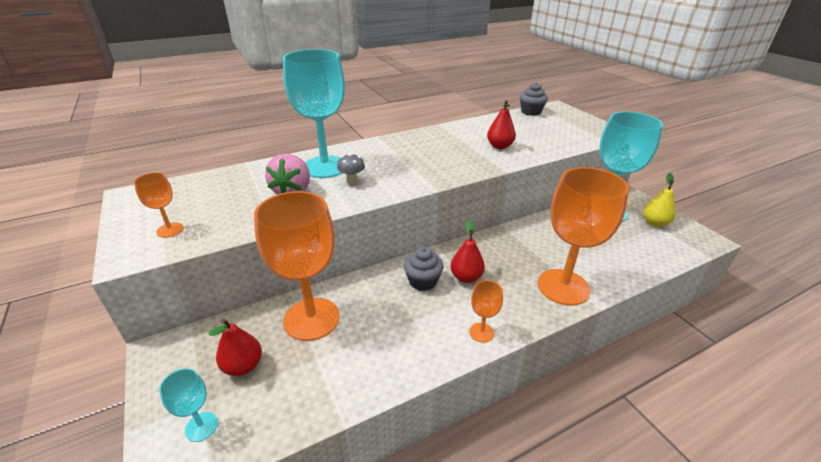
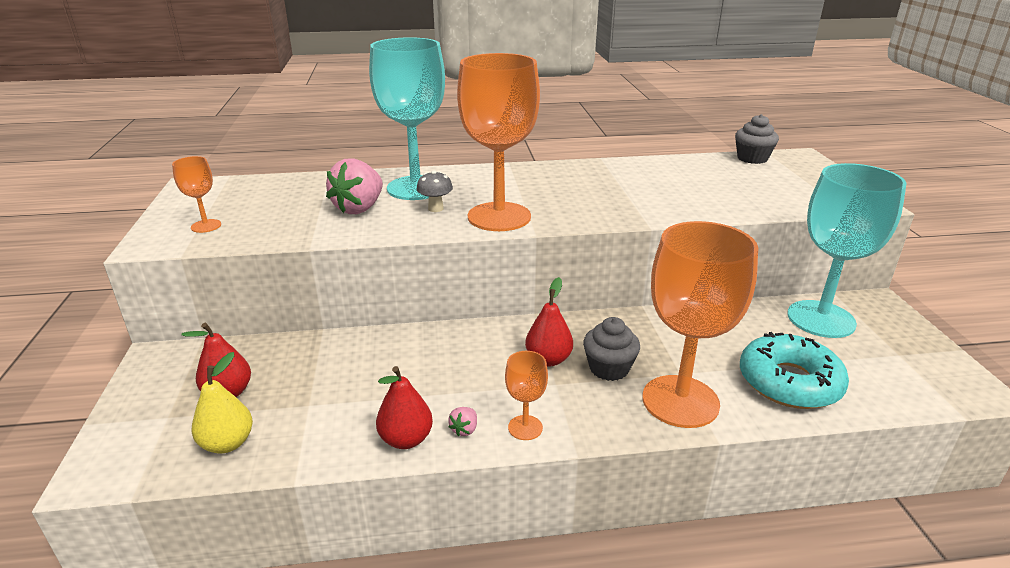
camera: 20 degrees right, 5 degrees down
turquoise goblet [159,368,218,442] -> none
orange goblet [254,191,340,341] -> orange goblet moved to [457,53,540,231]
grey cupcake [404,247,444,291] -> grey cupcake moved to [583,317,640,381]
red pear [487,100,516,149] -> red pear moved to [376,366,433,449]
yellow pear [643,173,676,227] -> yellow pear moved to [192,352,253,454]
none -> pink strawberry [448,407,477,437]
none -> turquoise donut [740,332,849,409]

